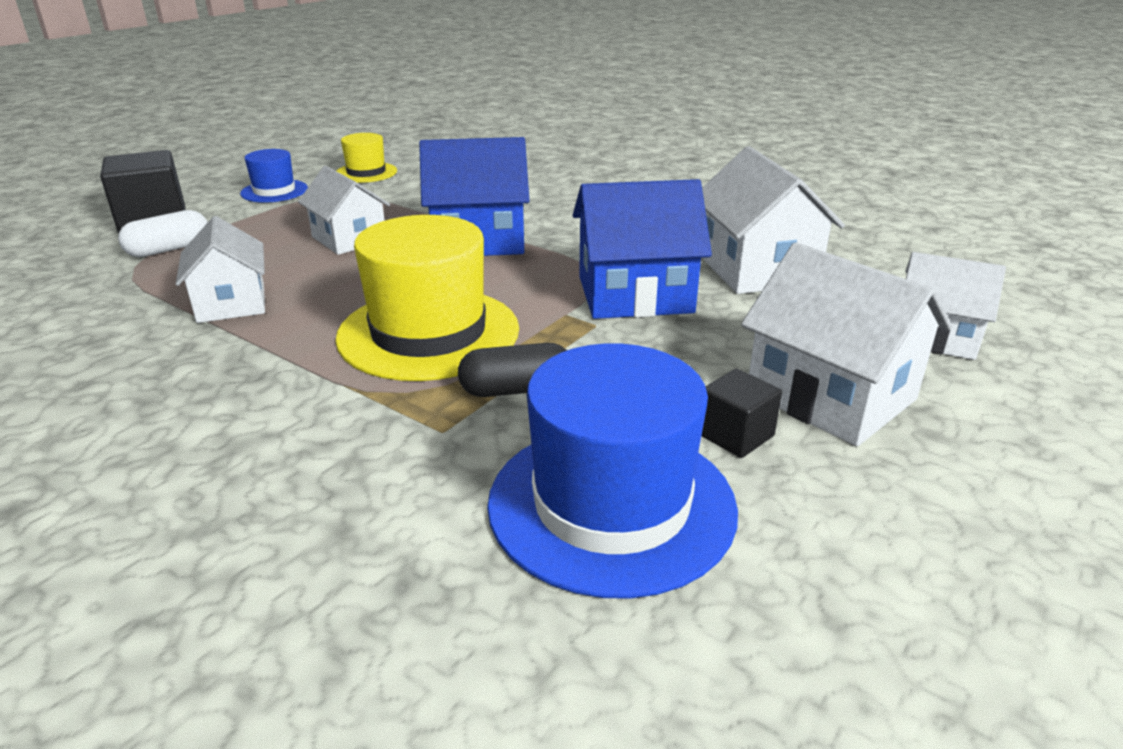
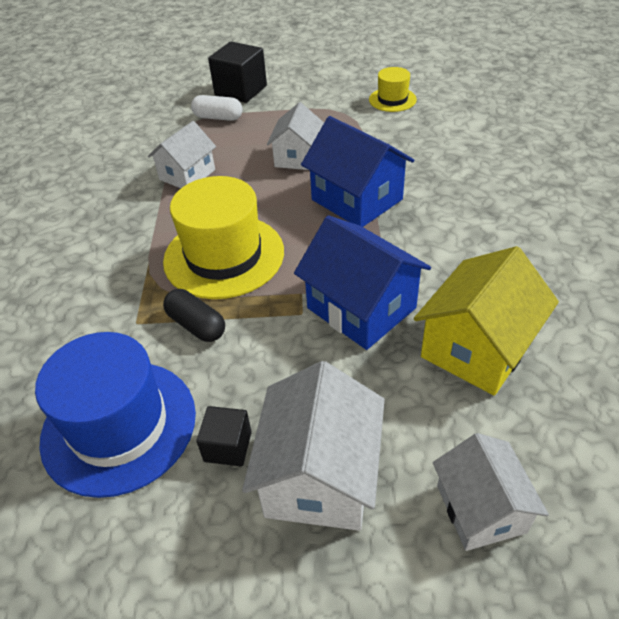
camera: 55 degrees right, 15 degrees up
blue hat [240,149,308,203] -> none
white house [702,146,845,294] -> yellow house [414,246,559,396]

